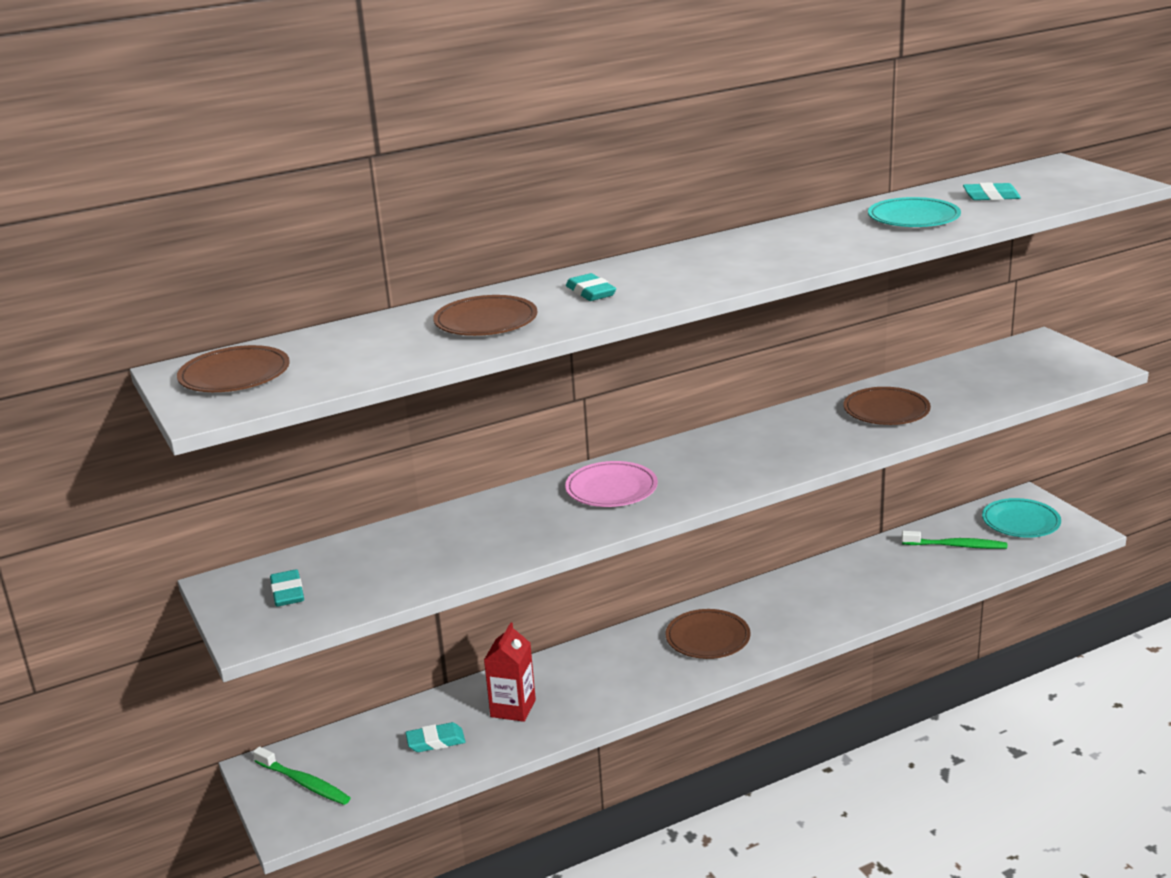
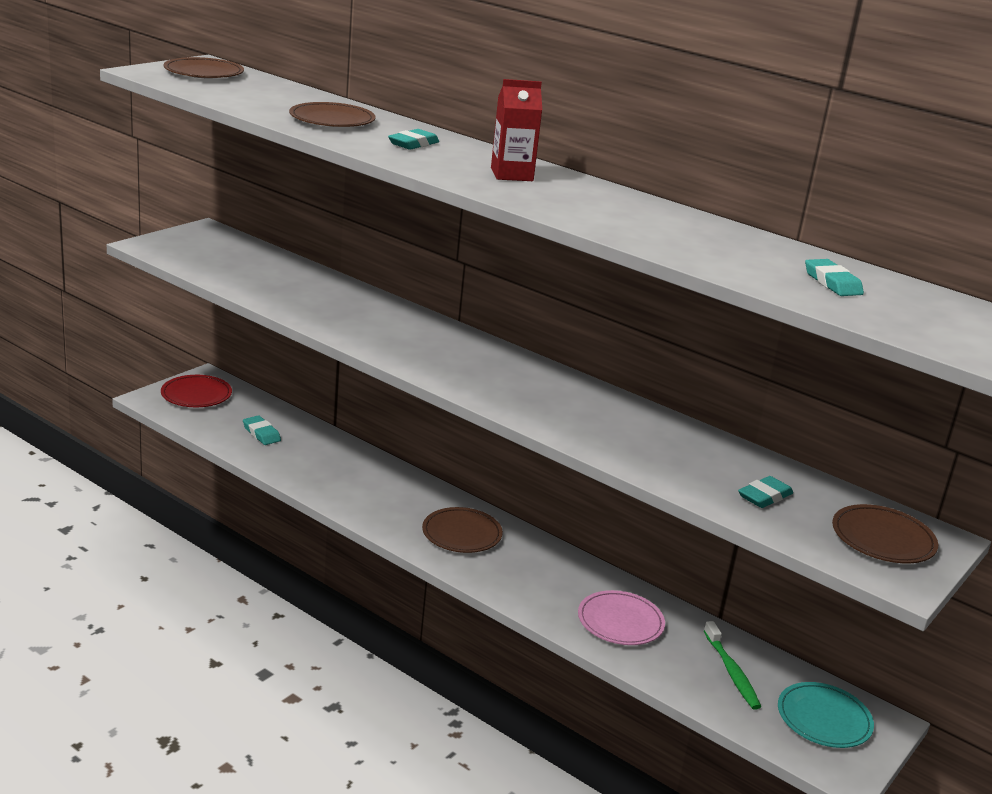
camera: 60 degrees right, 0 degrees up
green toothbrush [253,747,351,805] -> red plate [161,375,232,407]
turquoise eraser [270,569,304,607] -> turquoise eraser moved to [738,476,793,508]
red carton [484,622,536,722] -> red carton moved to [491,79,542,181]
pink plate [565,461,658,507] -> pink plate moved to [578,590,665,645]
brown plate [843,387,931,425] -> brown plate moved to [832,504,938,563]
turquoise plate [868,197,961,227] -> none

